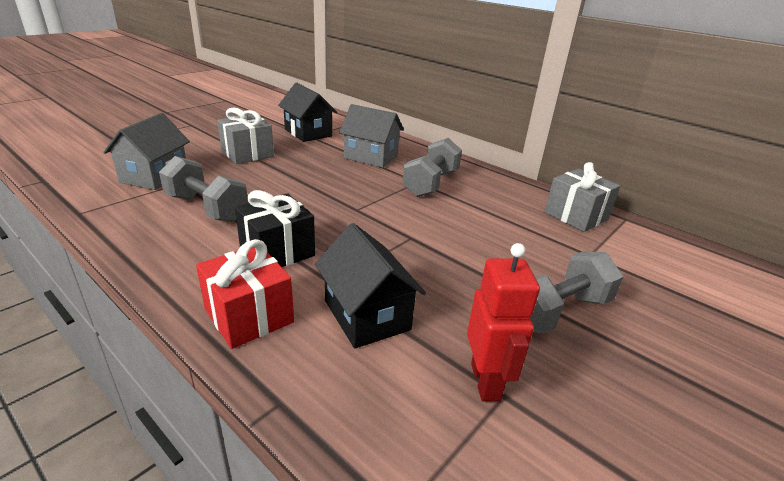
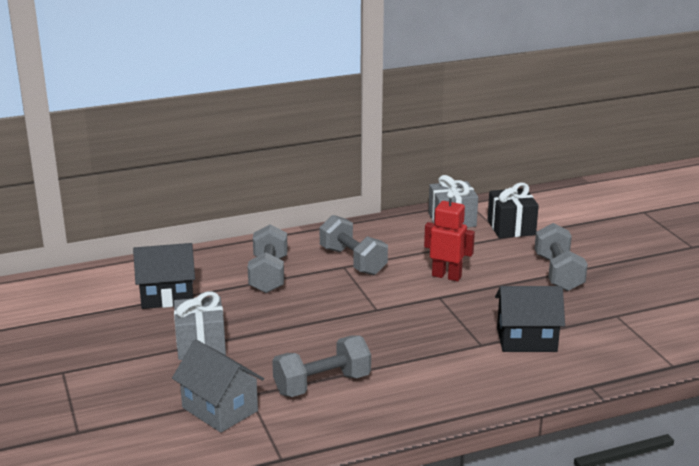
camera: 60 degrees left, 5 degrees down
red gift [196,239,294,349] -> none
black gift [235,190,315,267] -> black gift moved to [487,183,539,238]
grey house [339,104,404,168] -> grey dumbbell [248,225,288,293]
red robot [467,243,540,402] -> red robot moved to [424,191,475,281]

